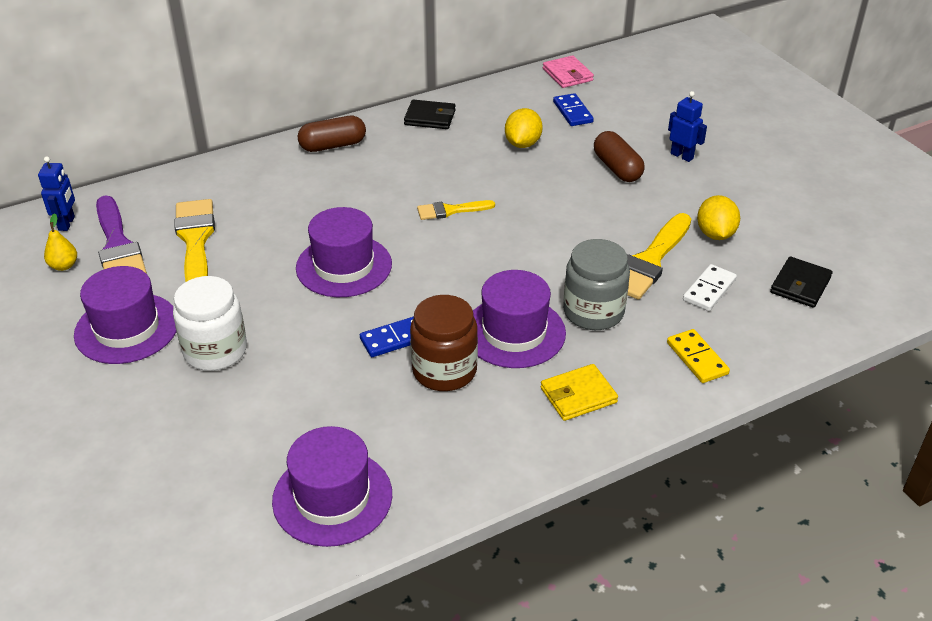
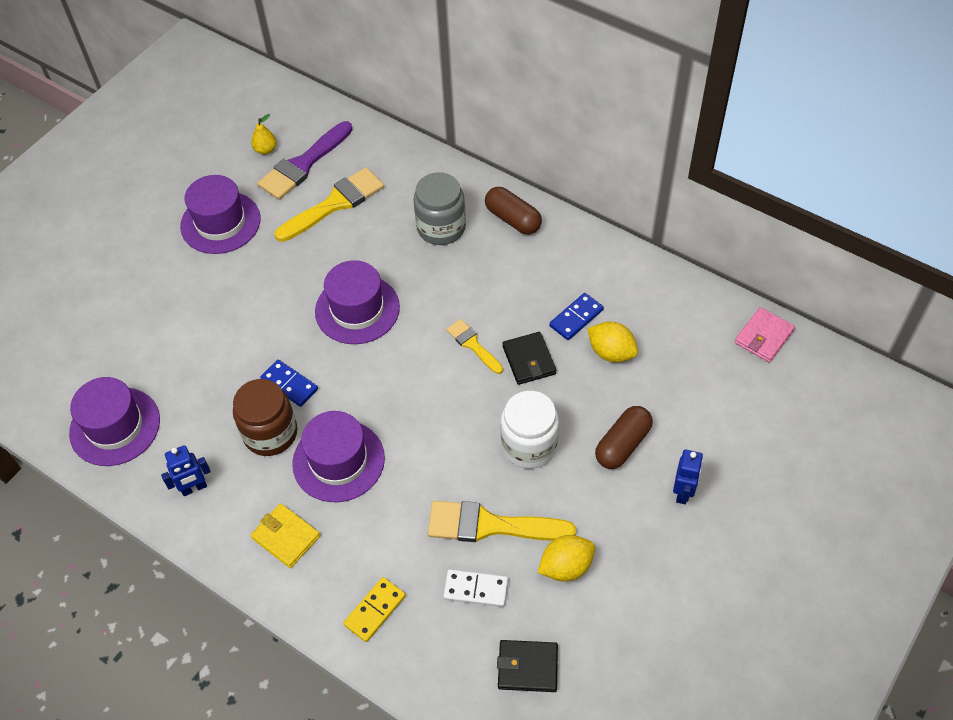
camera: 65 degrees right, 15 degrees up
blue robot [38,156,75,231] -> blue robot moved to [161,445,211,496]
white jar [173,276,247,371] -> white jar moved to [501,391,559,469]
black wallet [404,100,456,129] -> black wallet moved to [503,332,556,385]
yellow lemon [505,108,543,148] -> yellow lemon turned 45 degrees clockwise [587,321,638,362]
blue domino [553,93,594,126] -> blue domino moved to [549,293,604,340]
grey jar [563,239,630,330] -> grey jar moved to [413,172,466,245]

